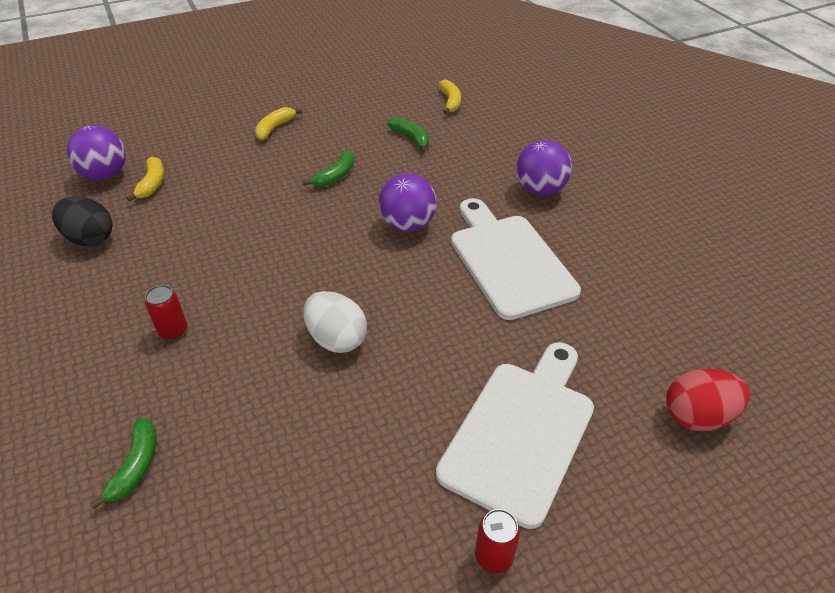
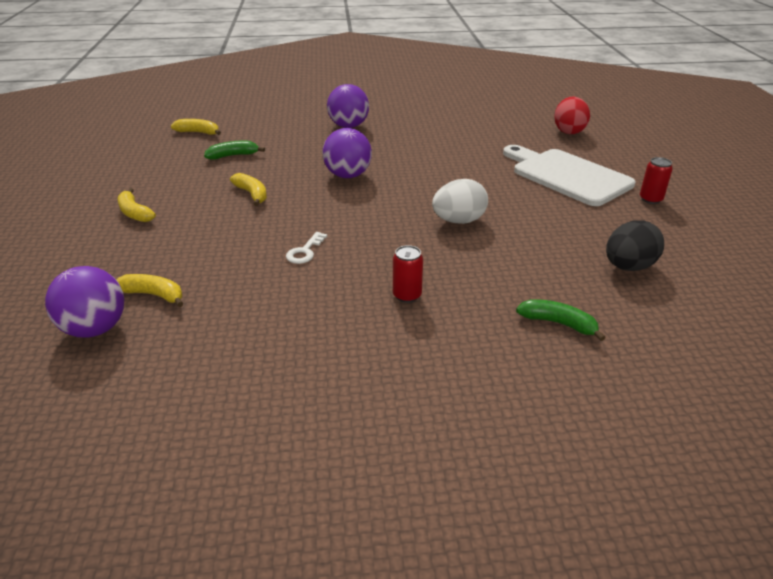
camera: 70 degrees left, 10 degrees down
black egg [52,196,112,246] -> black egg moved to [606,220,664,271]
green banana [302,151,354,187] -> yellow banana [230,173,267,206]
white cutting board [451,198,581,320] -> none
none -> white key [286,232,327,264]

